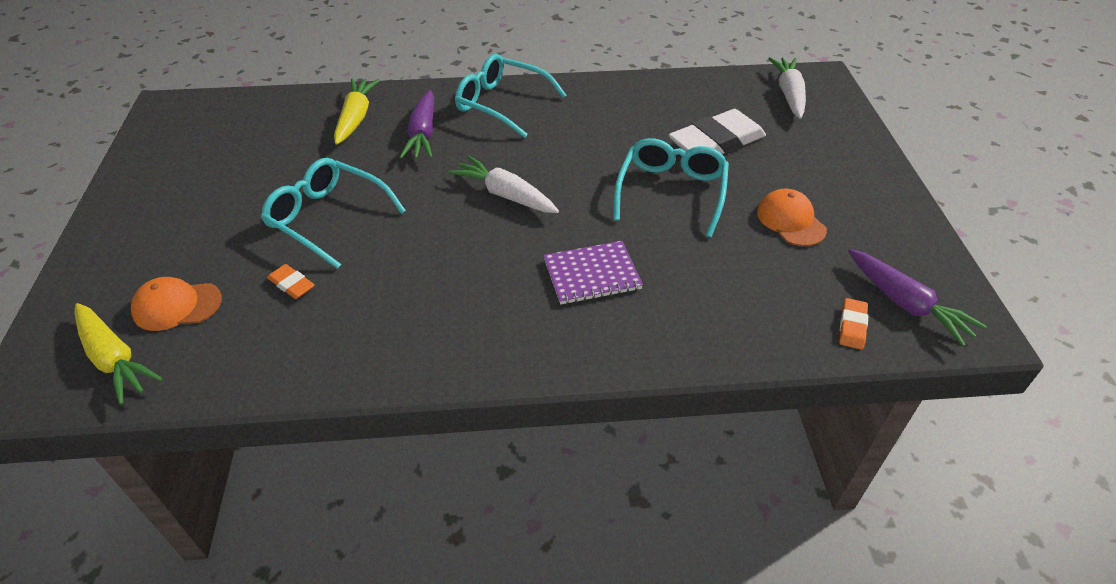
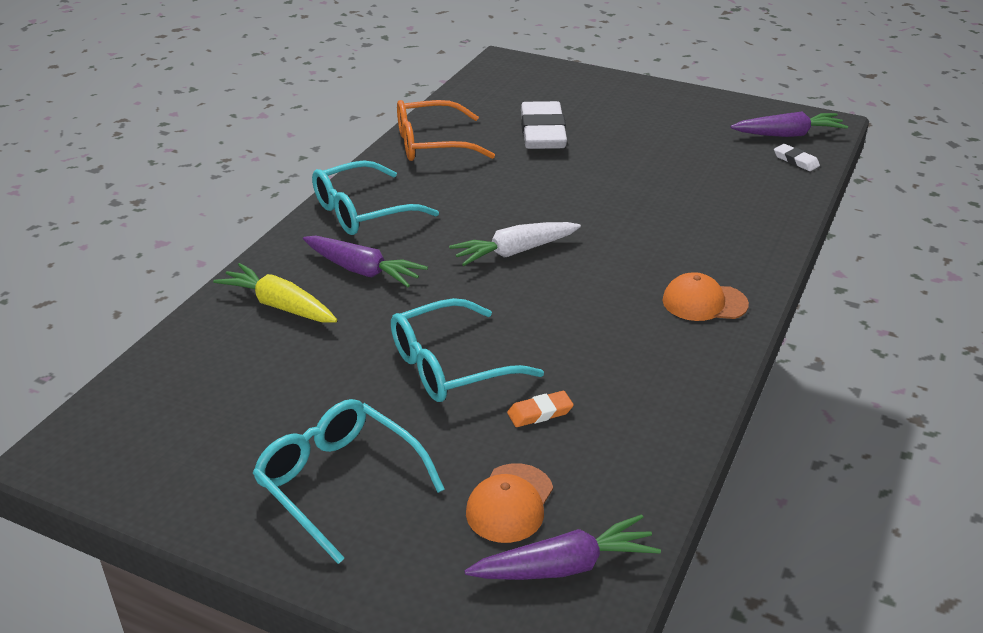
camera: 60 degrees left, 10 degrees down
yellow carrot [74,303,163,405] -> purple carrot [464,514,661,580]
purple notebook [544,241,643,305] -> none
turquoise glasses [613,138,729,237] -> turquoise glasses moved to [252,399,445,564]
orange cap [757,189,827,246] -> orange cap moved to [662,272,749,321]
white carrot [768,57,806,119] -> none
orange eraser [839,298,868,349] -> white eraser [774,144,820,171]
none -> orange glasses [397,100,495,161]

